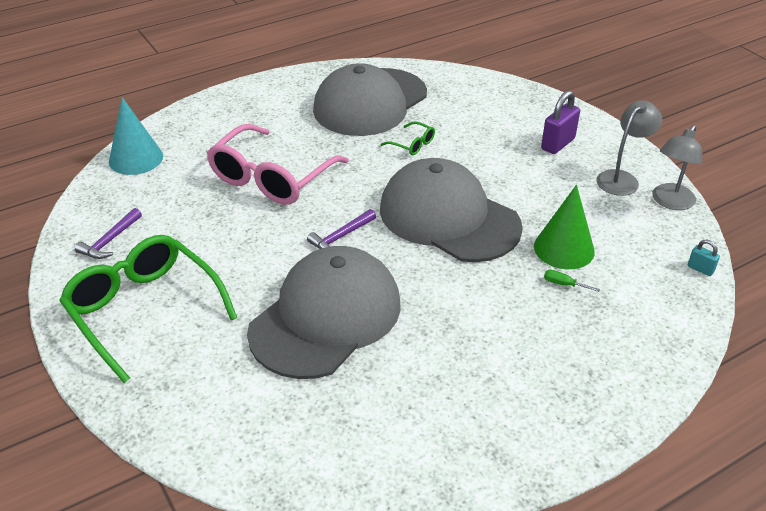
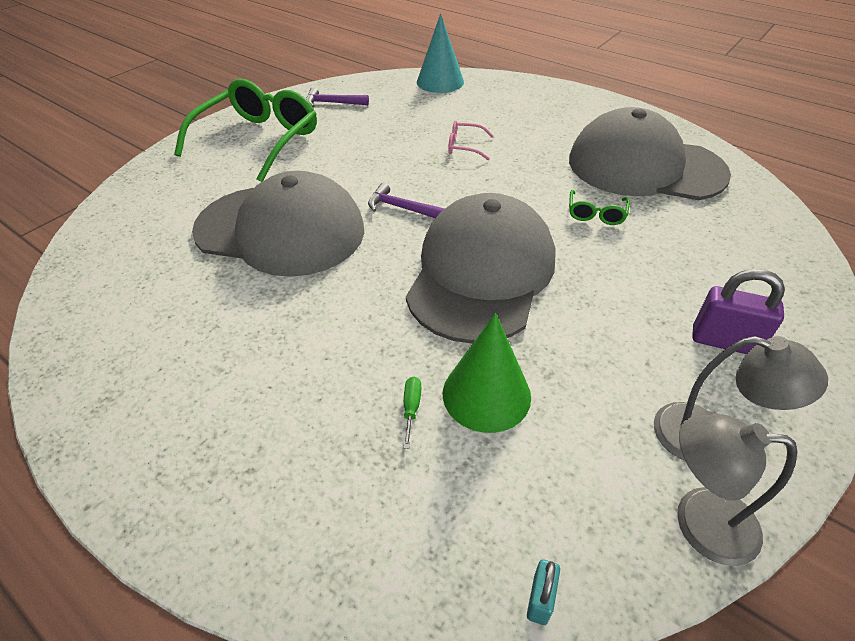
camera: 70 degrees right, 5 degrees up
pink glasses [207,124,349,205] -> pink glasses [448,121,493,160], size x0.42

